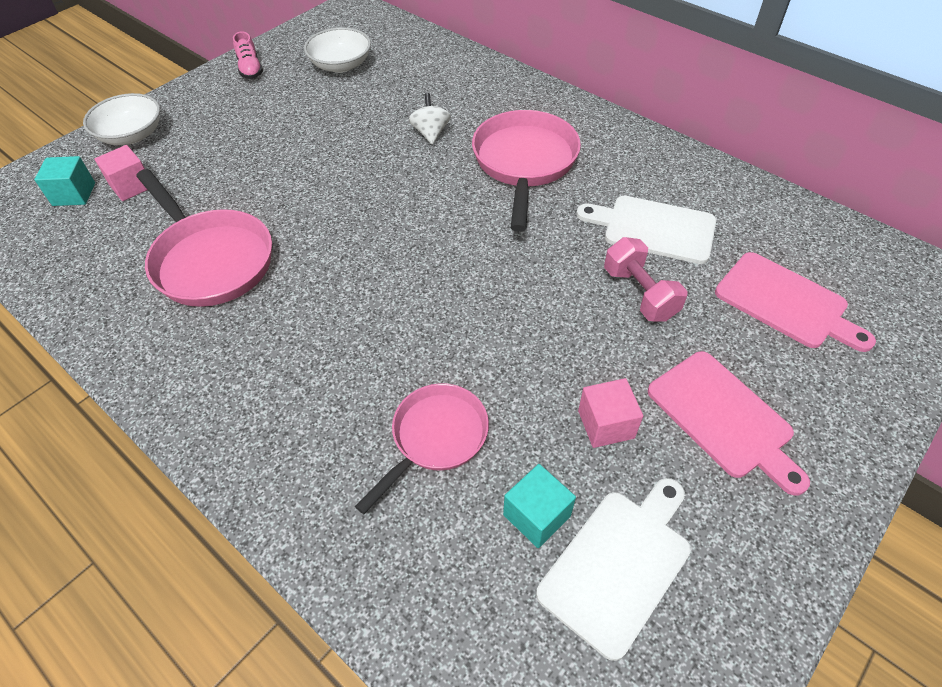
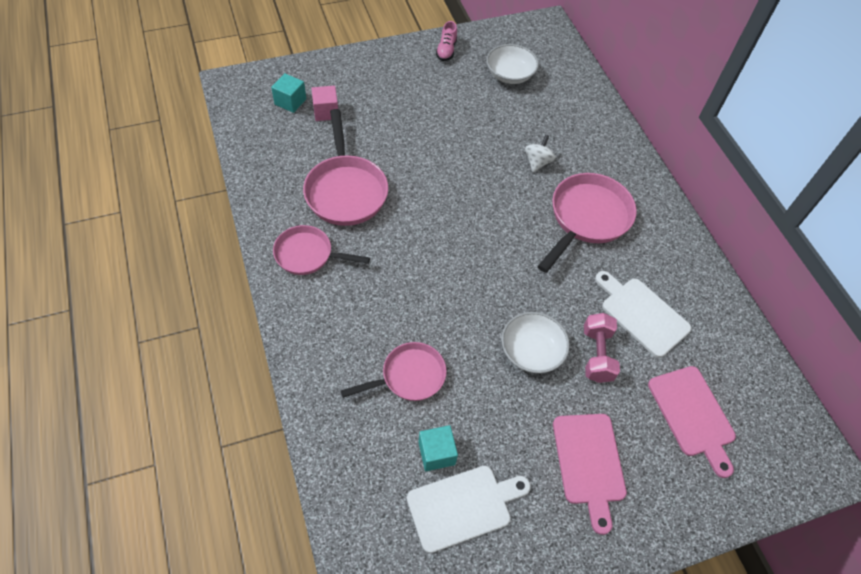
camera: 25 degrees right, 5 degrees up
white bowl [83,93,160,145] -> white bowl moved to [502,312,570,373]
pink cube [578,378,643,448] -> none
none -> pink pan [273,225,370,275]

